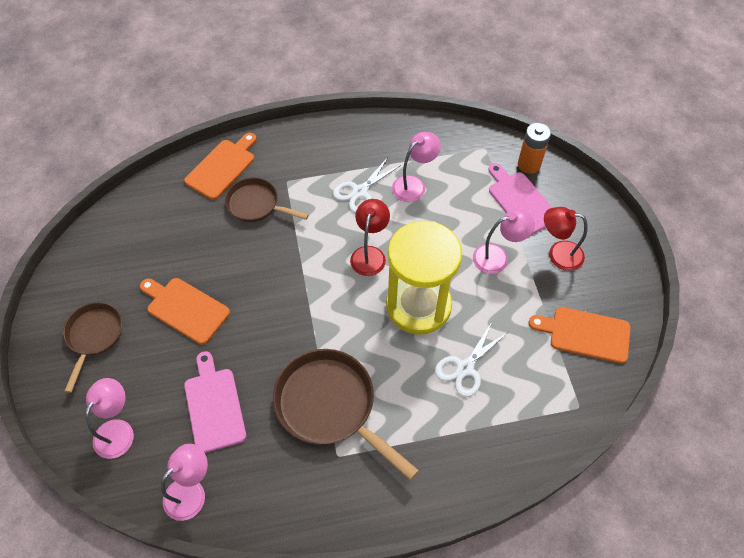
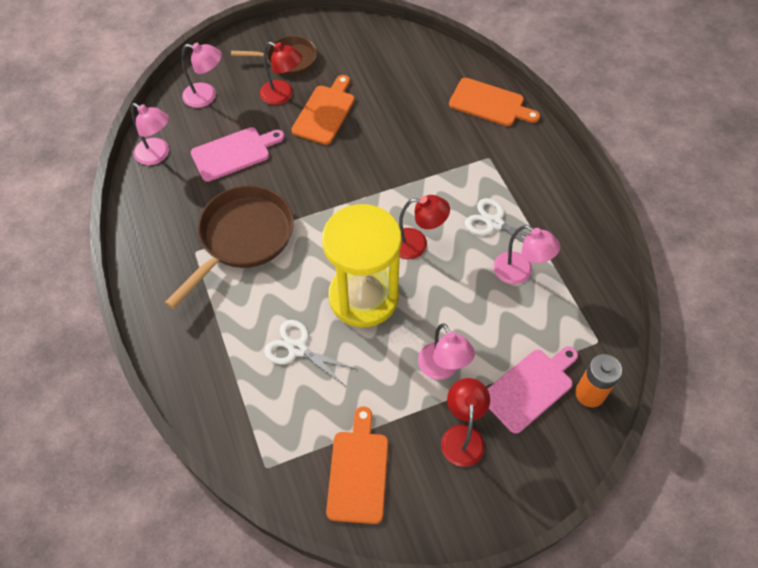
camera: 80 degrees right, 0 degrees up
brown pan [225,178,309,222] -> none
none -> red lamp [260,42,302,105]

